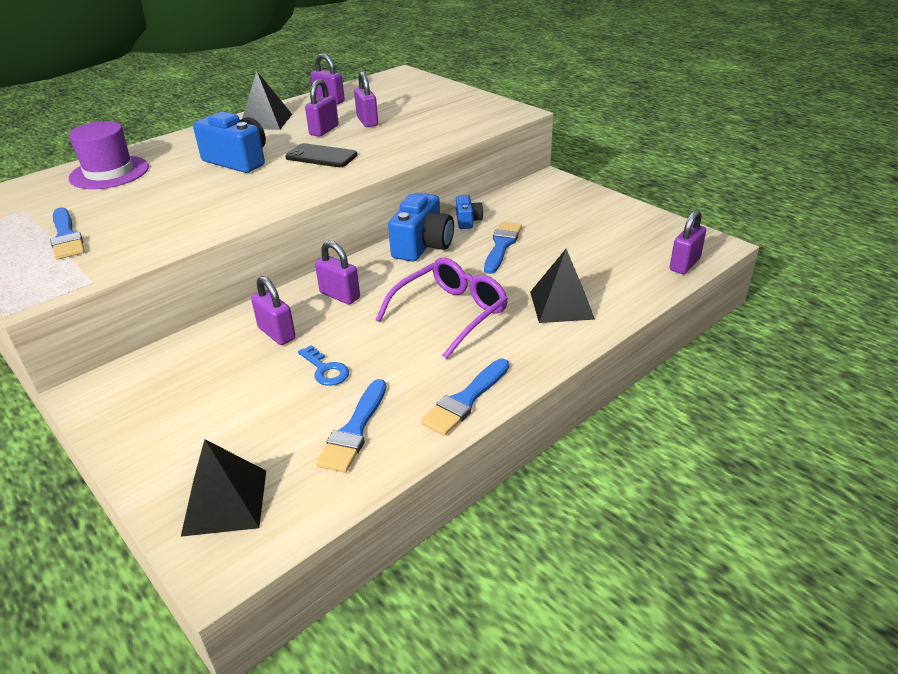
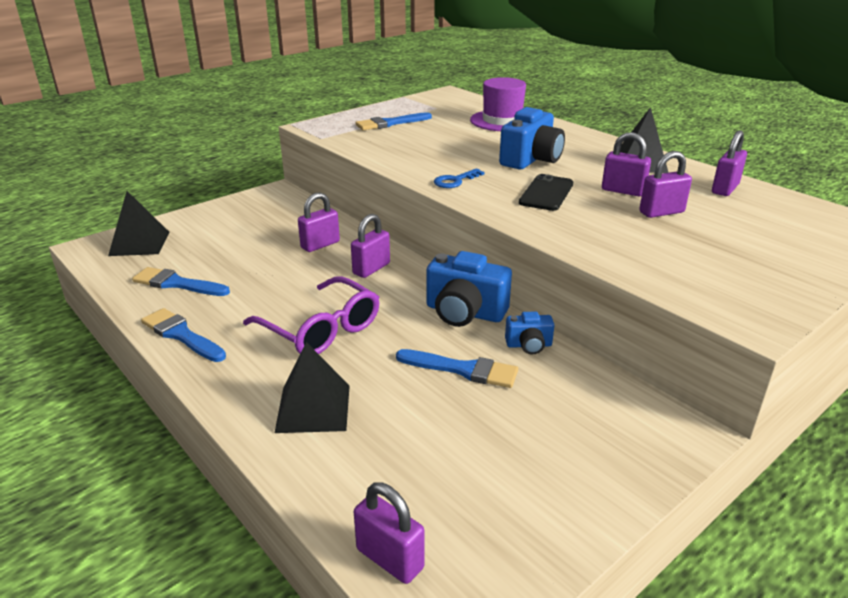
camera: 90 degrees right, 5 degrees down
blue key [298,345,349,386] -> blue key moved to [434,168,485,188]

